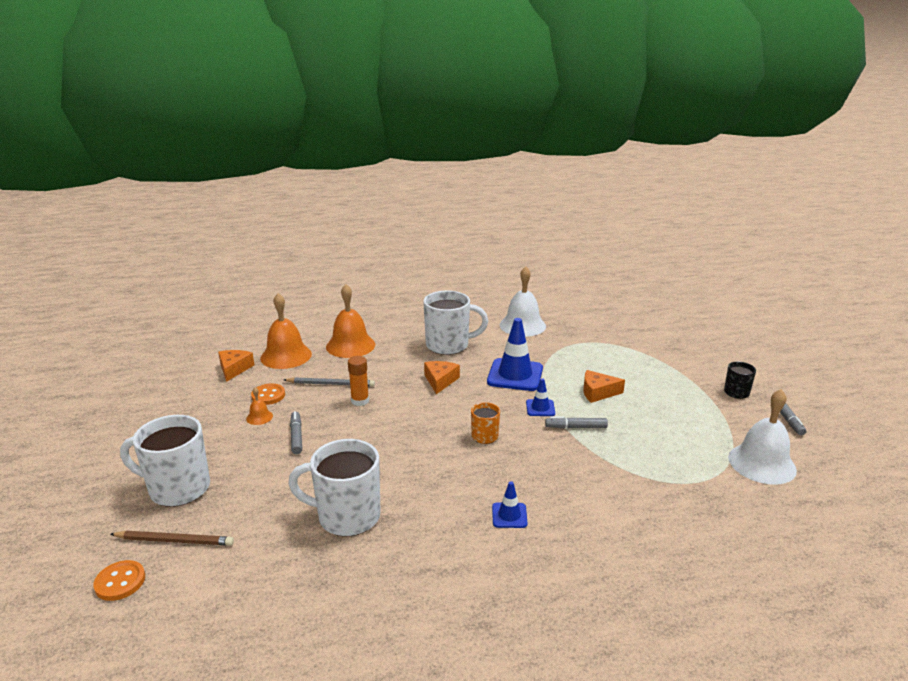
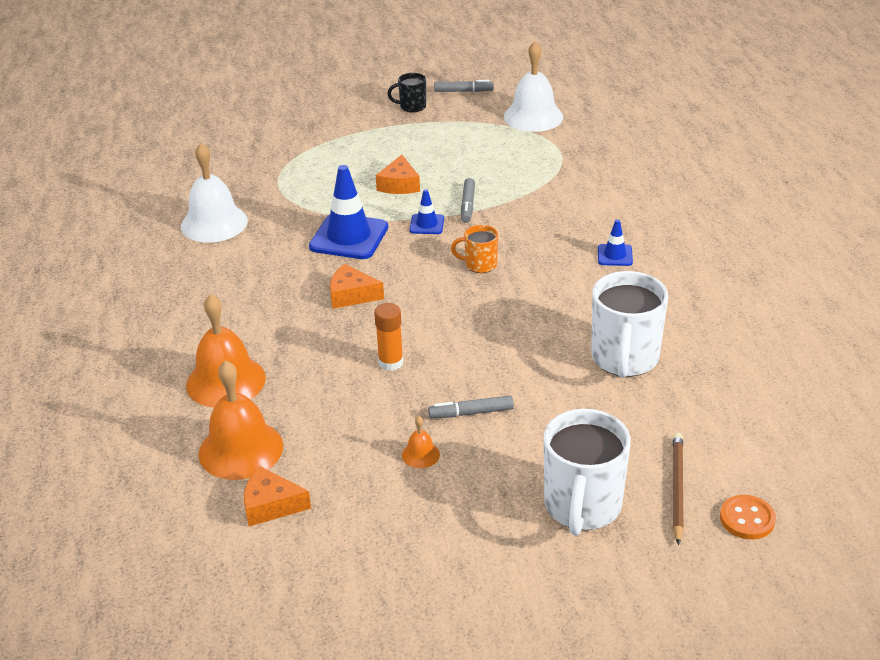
camera: 85 degrees left, 10 degrees up
orange button [251,384,285,405] -> none
grey pencil [284,377,375,386] -> none
white mug [423,291,488,355] -> none

